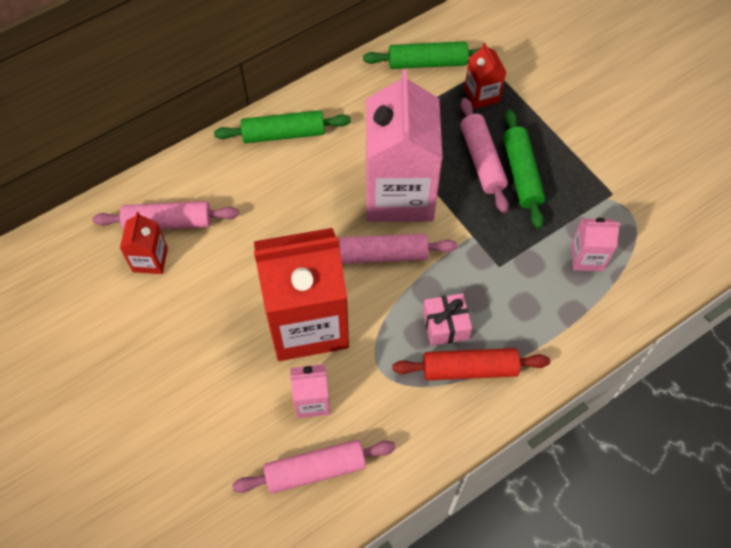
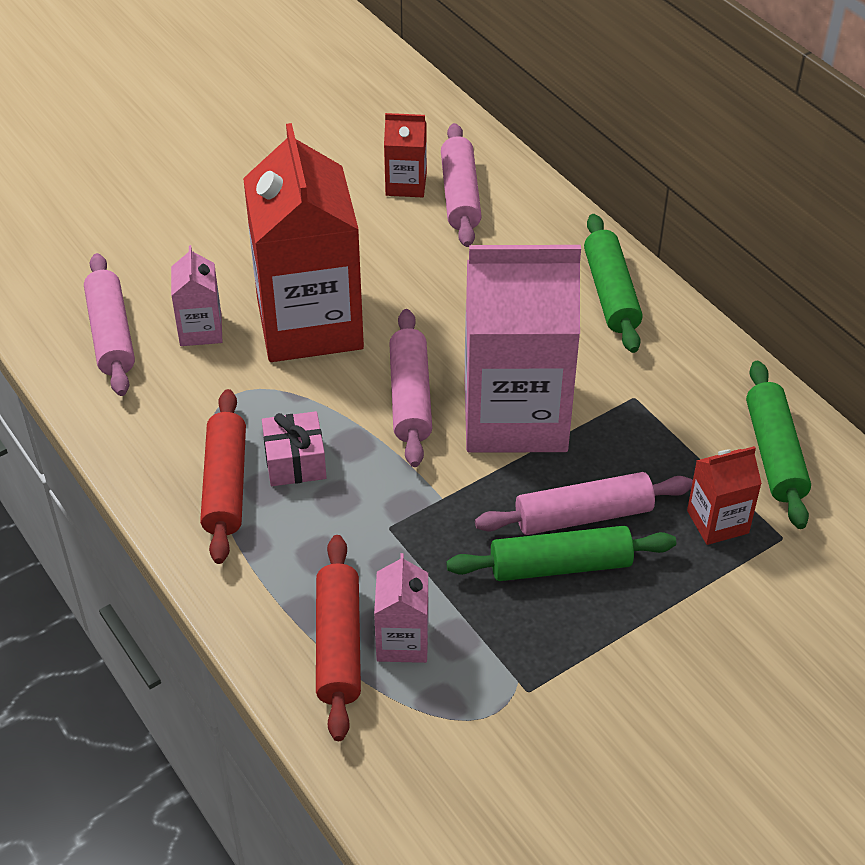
camera: 90 degrees right, 15 degrees down
none -> red rolling pin [316,535,361,741]

